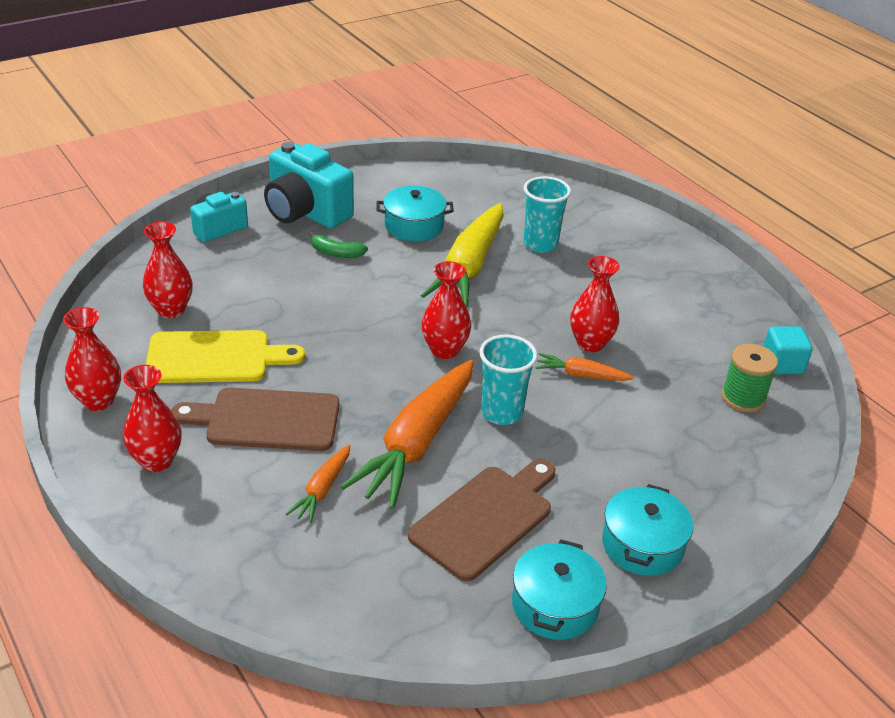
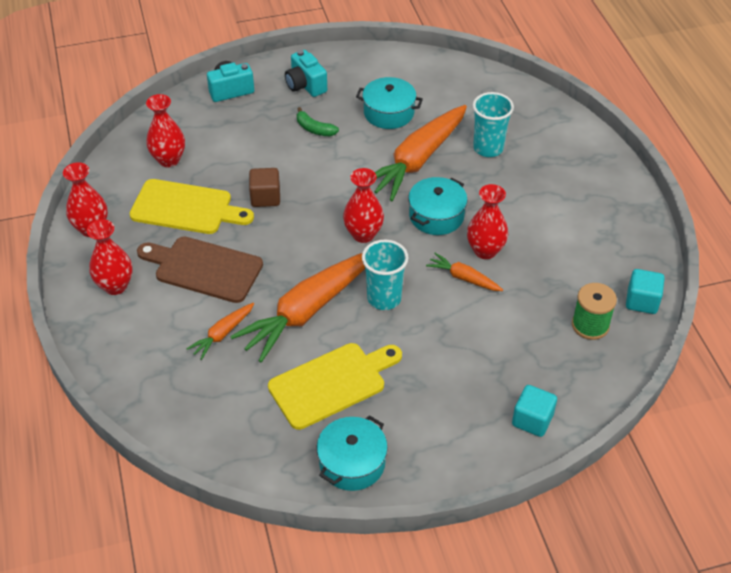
camera: 20 degrees right, 10 degrees up
turquoise camera [264,142,354,228] -> turquoise camera [285,50,327,97], size x0.59
brown cutting board [408,459,555,581] -> yellow cutting board [268,343,402,430]
yellow carrot [421,203,504,308] -> orange carrot [375,105,467,201]
turquoise pot [602,484,693,576] -> turquoise pot moved to [408,177,467,235]
none -> brown cube [249,168,280,207]
none -> turquoise cube [512,385,557,437]

